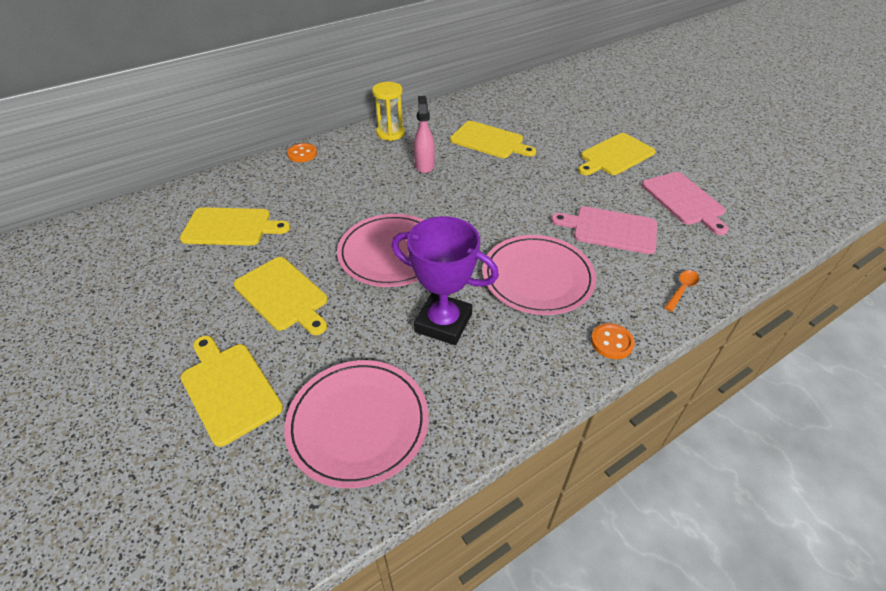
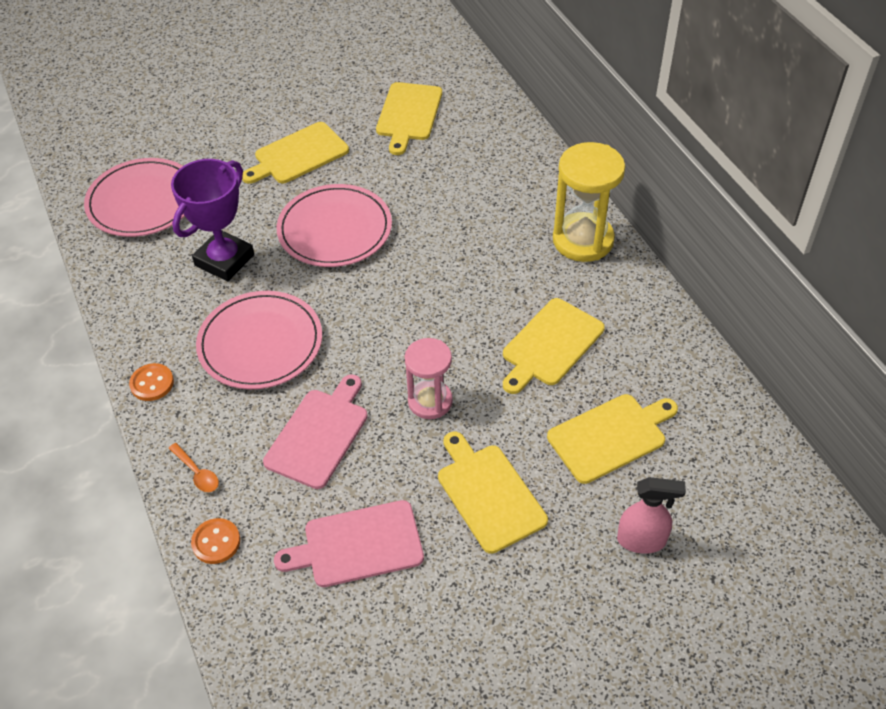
camera: 100 degrees right, 5 degrees up
yellow cutting board [181,336,283,447] -> yellow cutting board moved to [547,394,678,484]
orange button [287,143,317,162] -> orange button moved to [191,518,240,564]
yellow hourglass [372,82,405,141] -> yellow hourglass [553,142,625,262], size x1.54
pink spray bottle [414,96,435,173] -> pink spray bottle moved to [617,477,686,554]
none -> pink hourglass [405,338,453,419]

